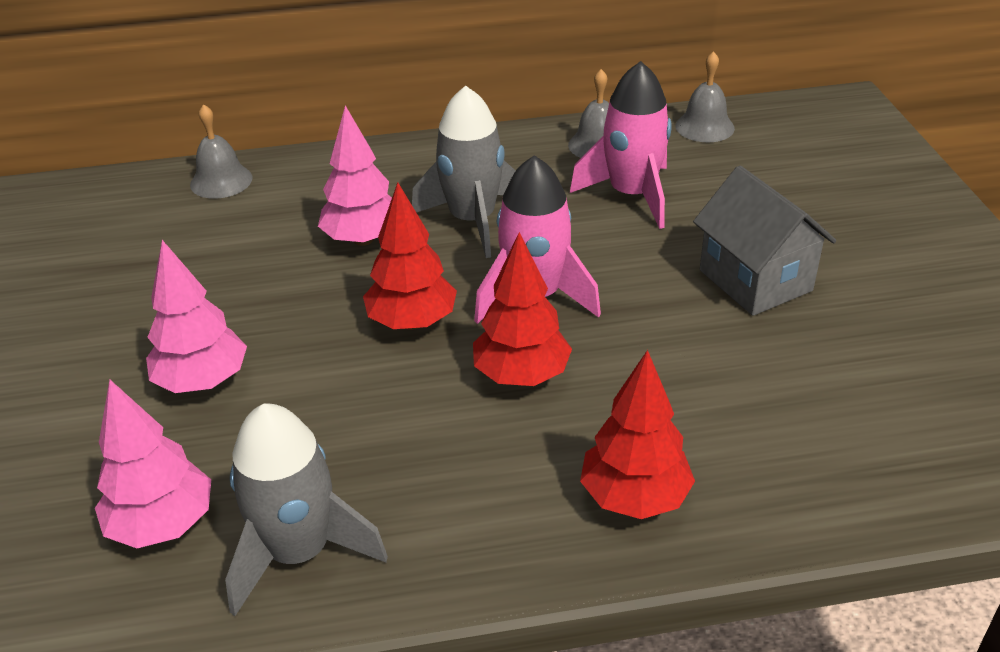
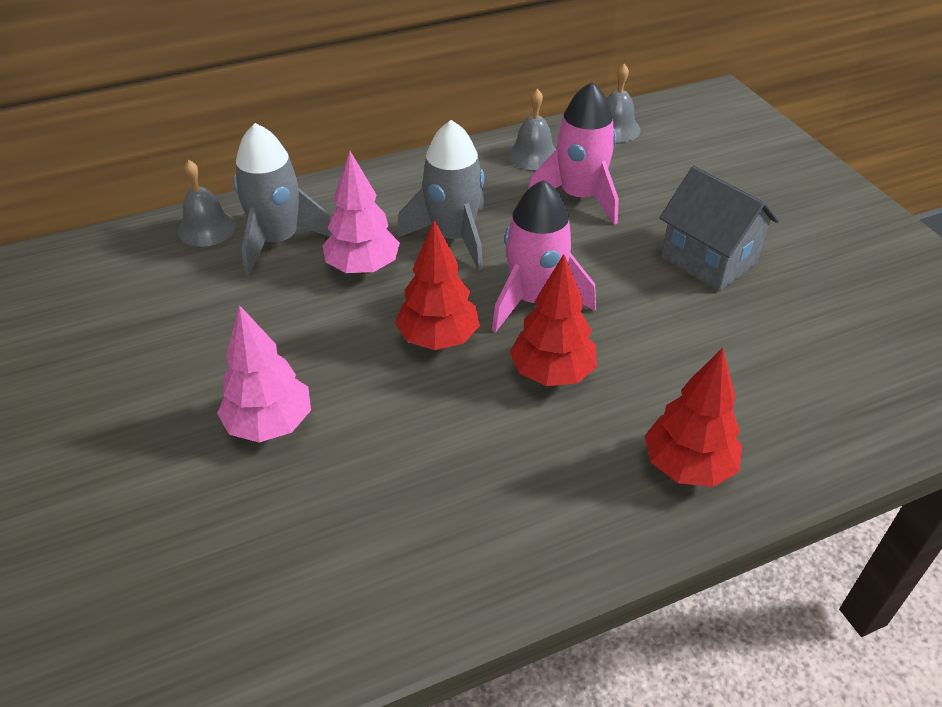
camera: 15 degrees left, 5 degrees up
pink tree [95,379,211,548] -> none
grey rocket [225,404,388,616] -> grey rocket moved to [234,123,332,276]

